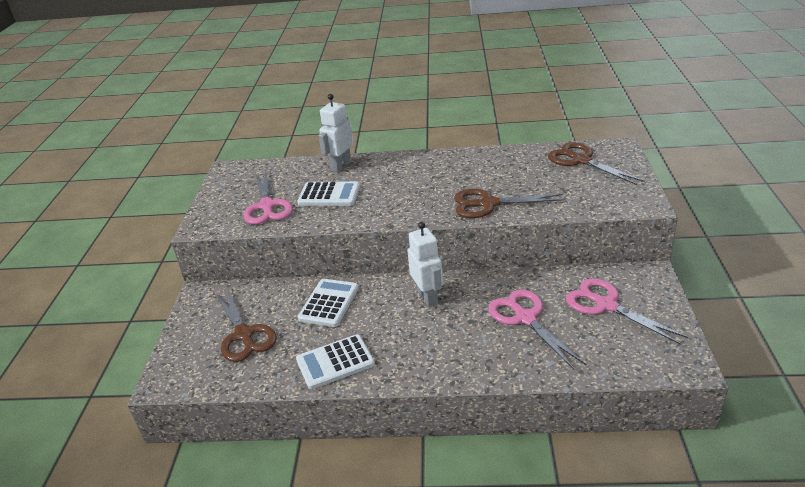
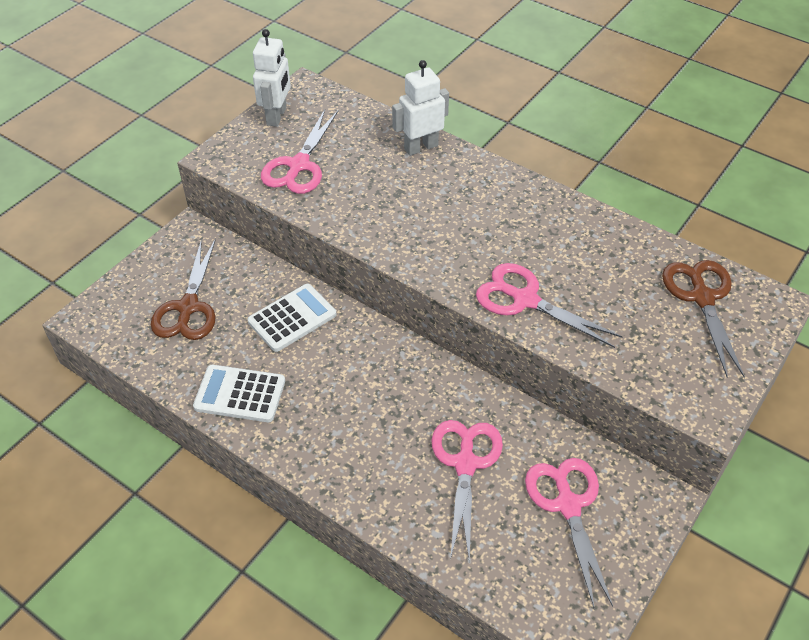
camera: 30 degrees right, 15 degrees up
white calculator [297,182,360,206] -> none
white robot [407,222,443,307] -> white robot moved to [253,29,291,127]
brown scissors [454,189,565,218] -> pink scissors [476,263,623,348]

